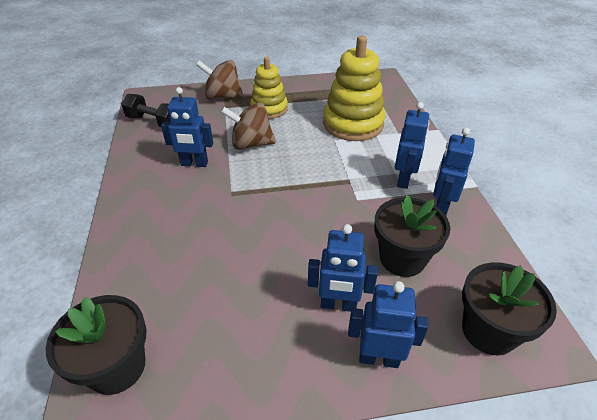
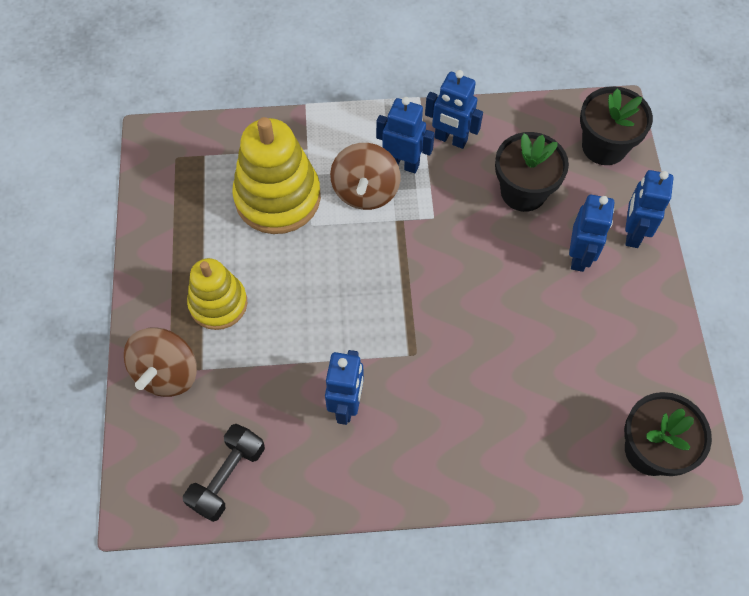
camera: 85 degrees left, 20 degrees up
brown spinning top [221,102,276,150] -> brown spinning top moved to [330,143,401,210]

